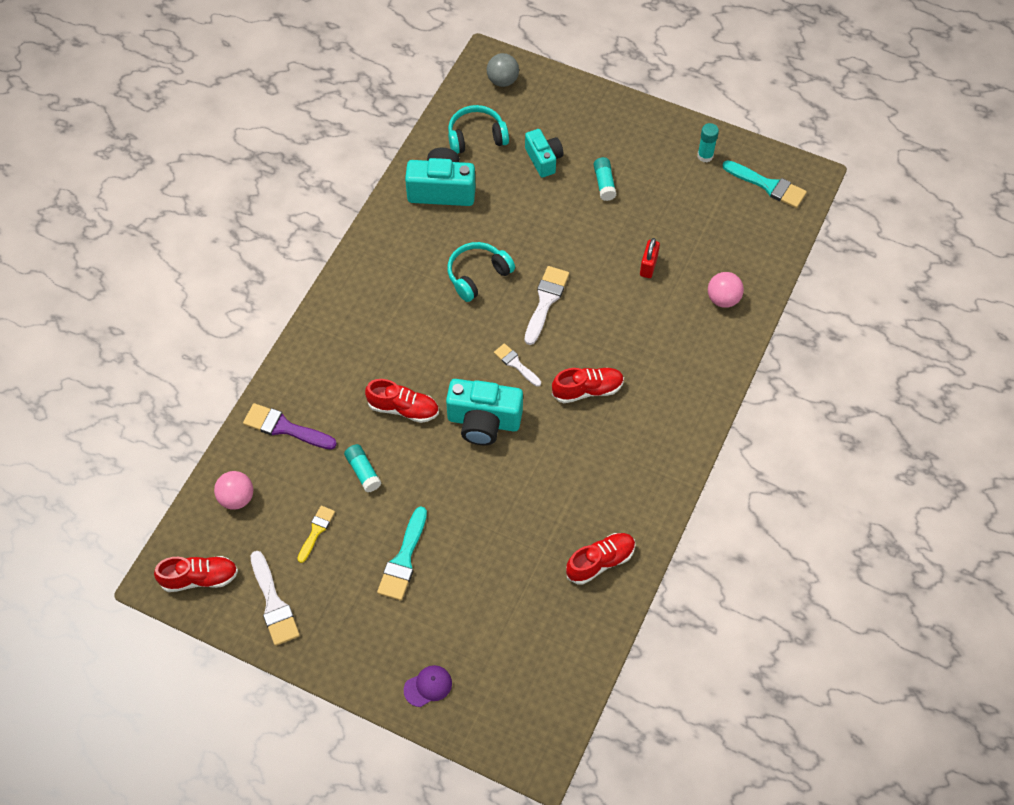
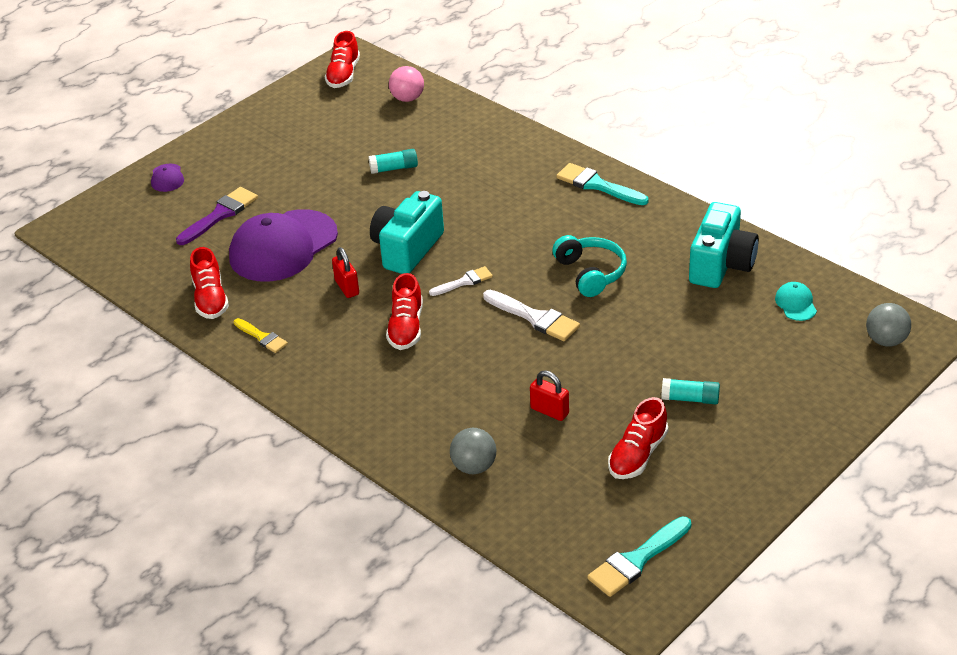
camera: 110 degrees right, 20 degrees down
purple brush [243,403,337,450] -> purple brush moved to [176,187,258,245]
white brush [251,551,300,646] -> none
yellow brush [297,506,335,563] -> yellow brush moved to [234,318,288,353]
red shoe [365,379,439,423] -> red shoe moved to [608,397,668,479]
turquoise brush [377,506,427,601] -> turquoise brush moved to [556,163,649,205]
turquoise headphones [448,105,509,154] -> turquoise cap [775,282,817,321]
turquoise camera [525,129,563,178] -> none
turquoise glue stick [697,123,719,162] -> none
pink ball [708,272,744,308] -> grey ball [450,428,496,474]
none -> purple cap [229,209,338,282]
none -> red padlock [332,247,359,298]

